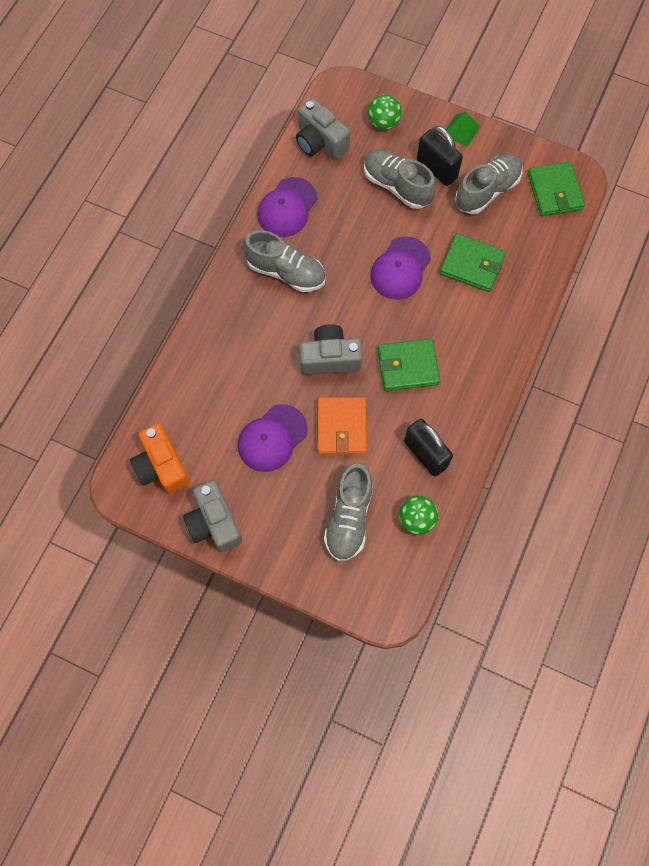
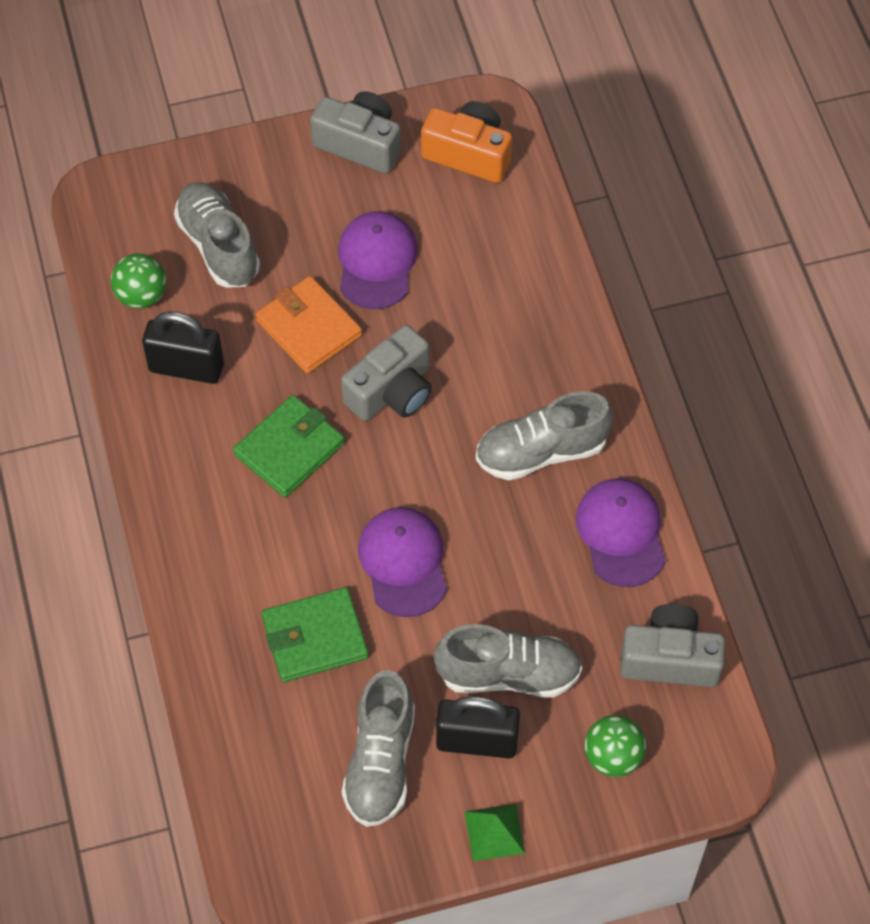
camera: 140 degrees right, 10 degrees down
green wallet [528,162,585,216] -> none

